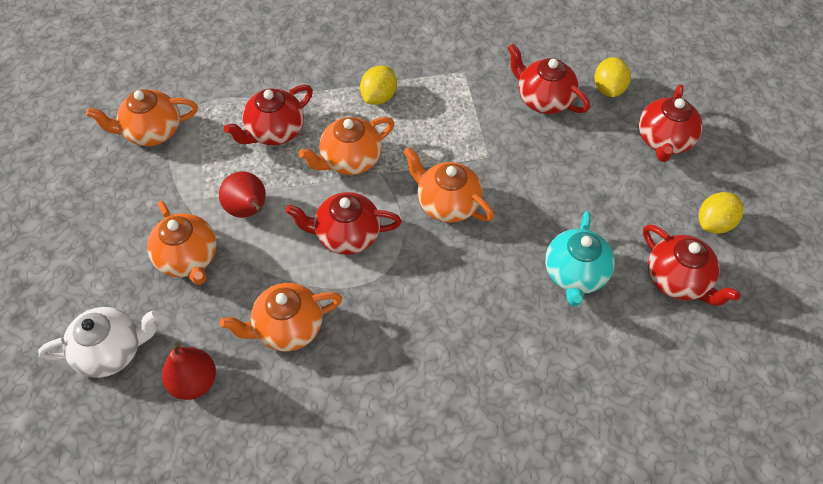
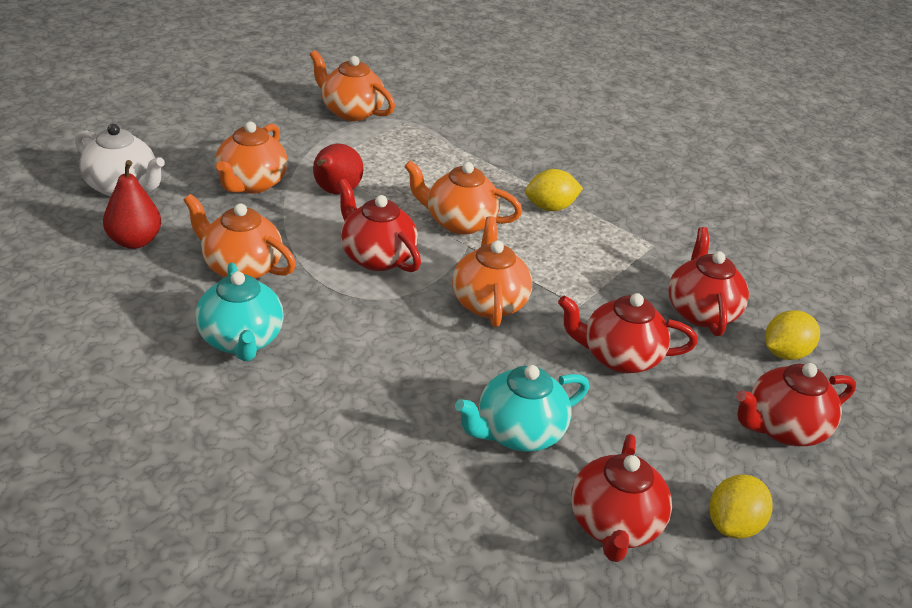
camera: 45 degrees right, 20 degrees down
red teapot [224,85,313,145] -> red teapot moved to [558,293,697,373]
yellow lemon [699,192,743,234] -> yellow lemon turned 60 degrees counterclockwise [709,474,773,539]
none -> turquoise teapot [195,263,284,361]

